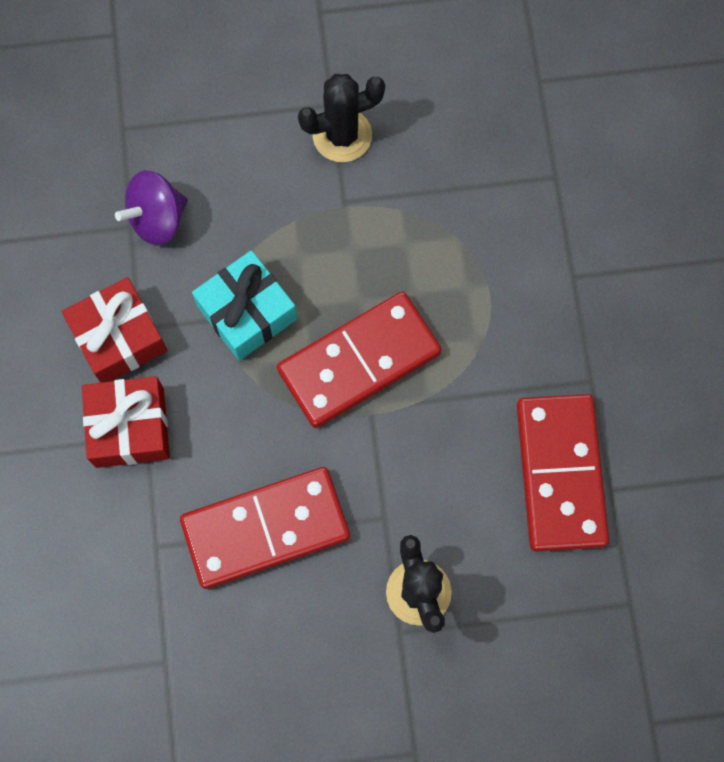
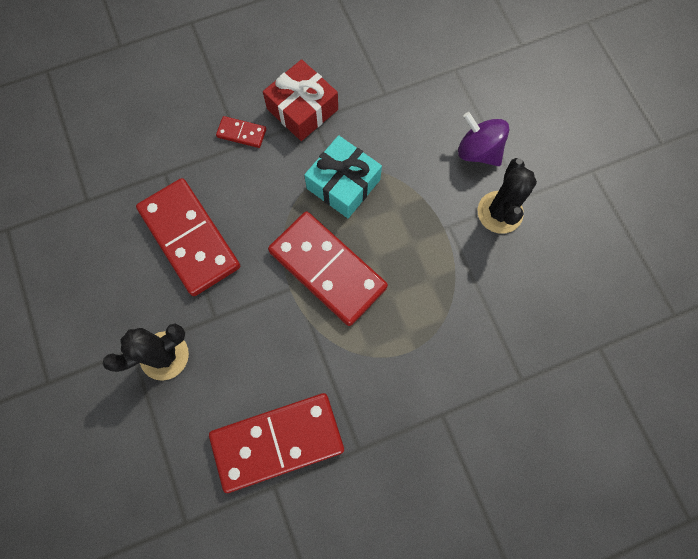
camera: 75 degrees right, 0 degrees up
red gift [82,376,170,468] -> red domino [216,116,266,148]
purple spinning top [115,170,188,246] -> purple spinning top moved to [458,112,510,166]
black cactus [298,74,385,162] -> black cactus turned 45 degrees clockwise [478,158,537,234]

